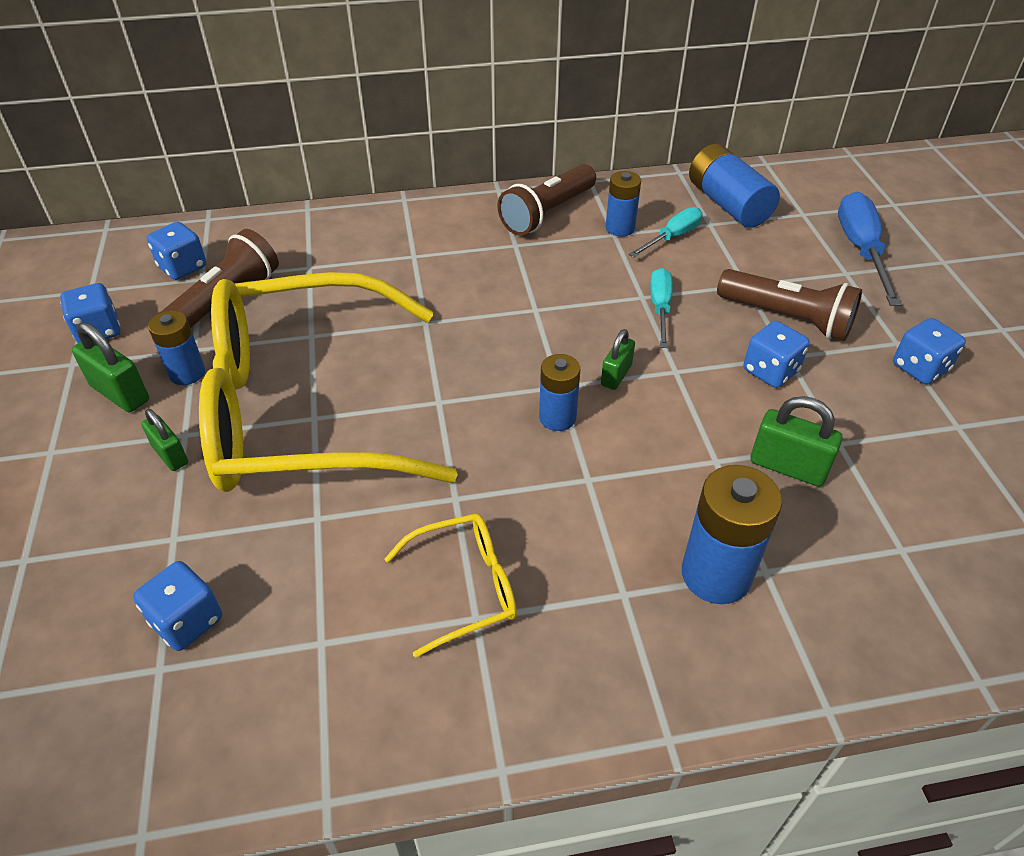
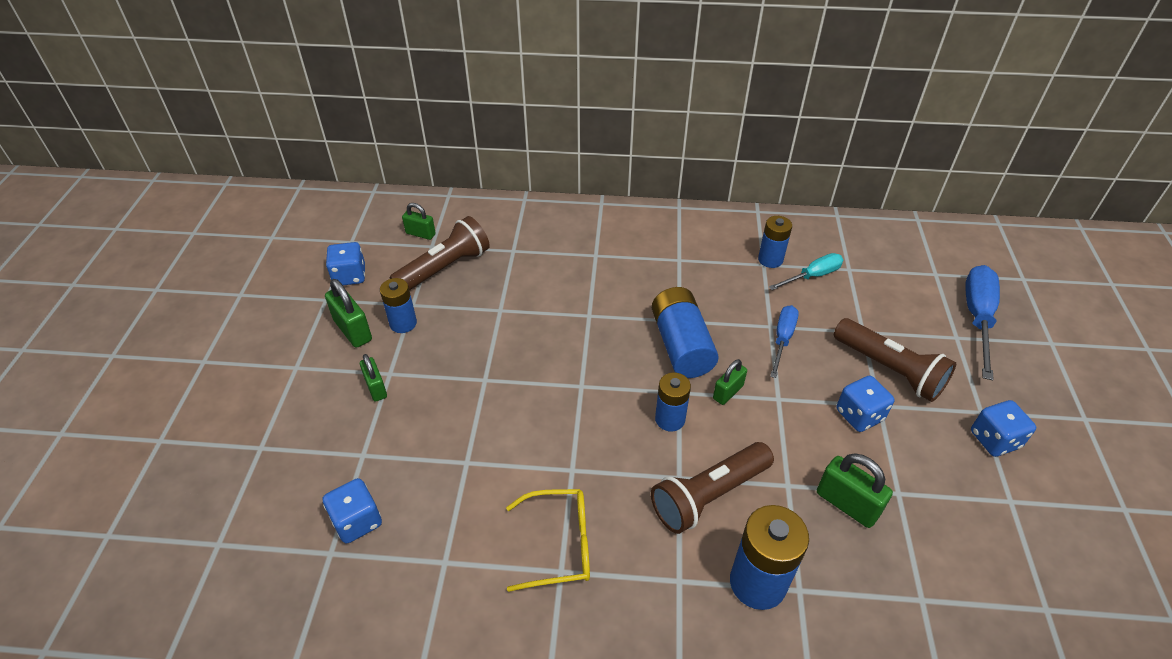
camera: 15 degrees right, 0 degrees up
blue dice [147,222,206,280] -> green padlock [402,203,436,240]
yellow glasses [199,272,458,492] -> none
brown flashlight [497,164,596,236] -> brown flashlight moved to [651,442,774,534]
turquoise screwdriver [650,268,673,348] -> blue screwdriver [770,305,799,378]
blue battery [689,144,780,228] -> blue battery moved to [652,287,719,378]

